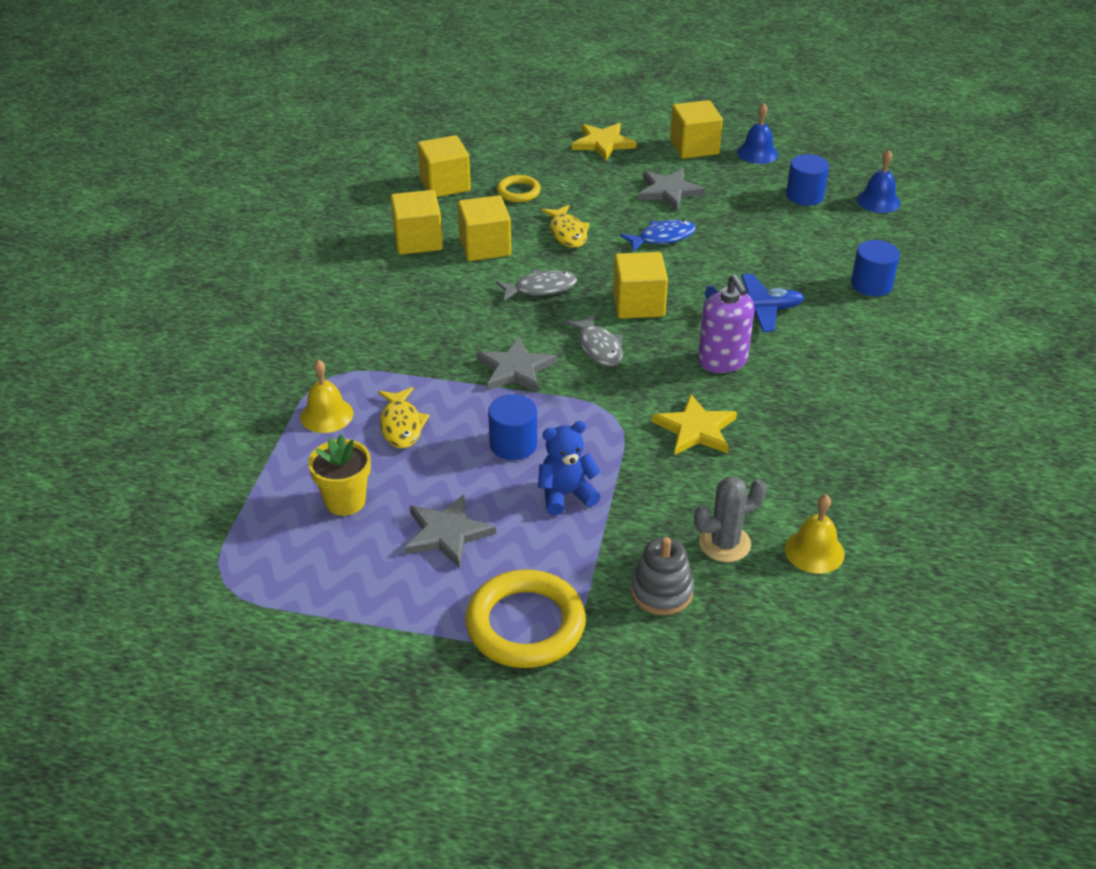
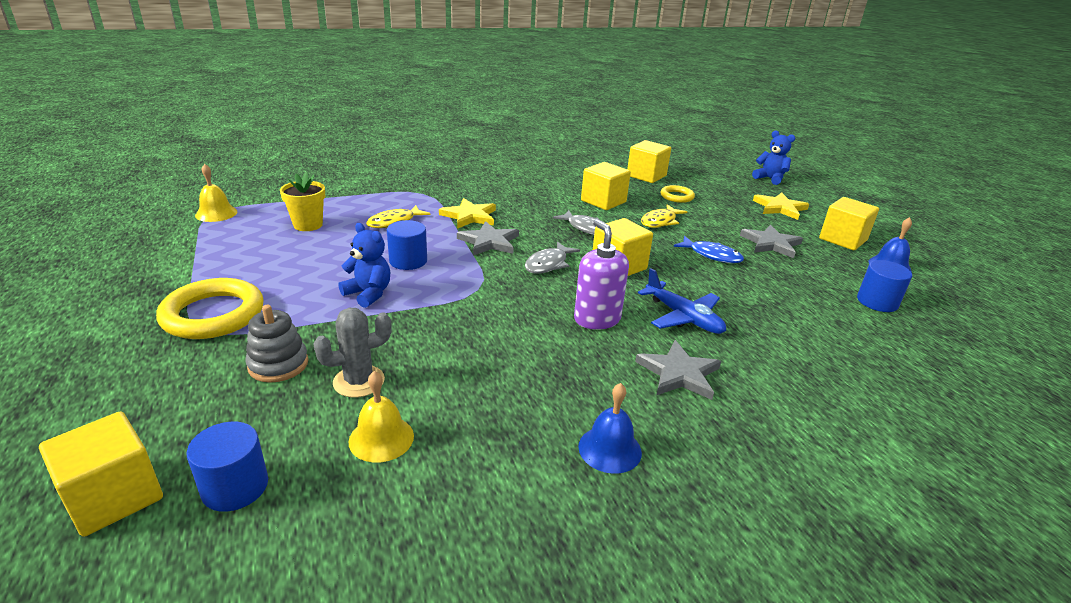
camera: 55 degrees right, 10 degrees down
yellow bell [300,359,353,433] -> yellow bell moved to [195,164,237,222]
yellow cube [390,190,443,255] -> yellow cube moved to [39,411,163,537]
grey star [405,494,496,568] -> grey star moved to [635,340,721,400]
yellow star [652,394,737,455] -> yellow star moved to [439,198,496,229]
grey cactus [694,476,767,562] -> grey cactus turned 60 degrees counterclockwise [314,308,392,397]
purple soap dispenser [698,274,755,373] -> purple soap dispenser turned 120 degrees clockwise [574,219,629,330]
blue cylinder [851,240,900,296] -> blue cylinder moved to [186,422,268,512]
blue bell [857,150,901,213] -> blue bell moved to [578,383,642,474]
none -> blue teddy bear [752,130,795,185]

